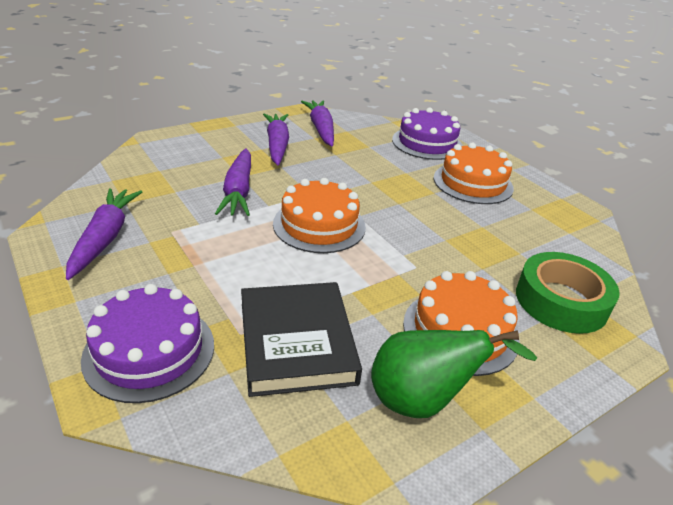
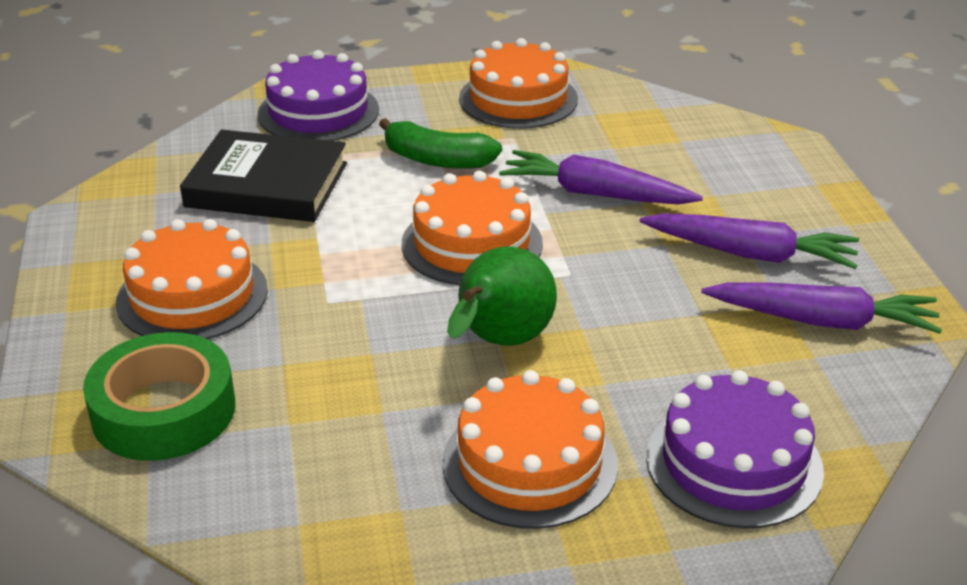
camera: 115 degrees right, 0 degrees up
purple carrot [66,188,142,280] -> orange cake [459,38,578,129]
green pear [371,330,537,418] -> green pear moved to [447,247,557,346]
none -> green banana [379,118,502,169]

